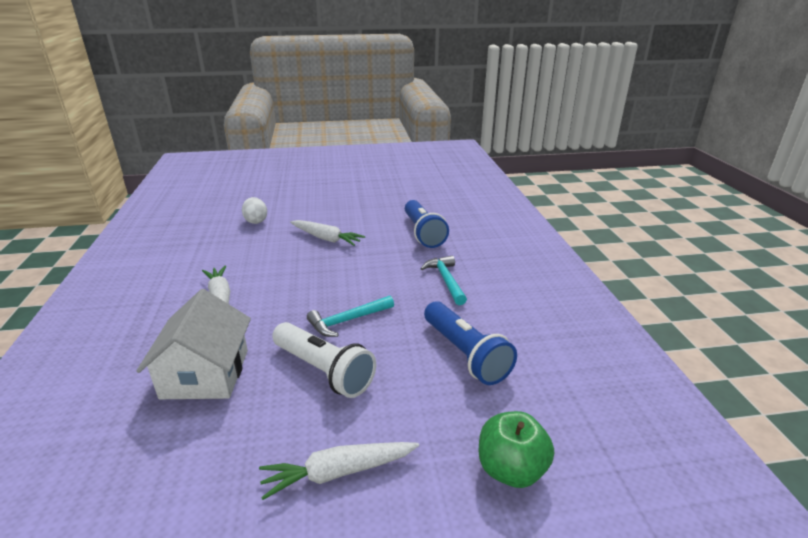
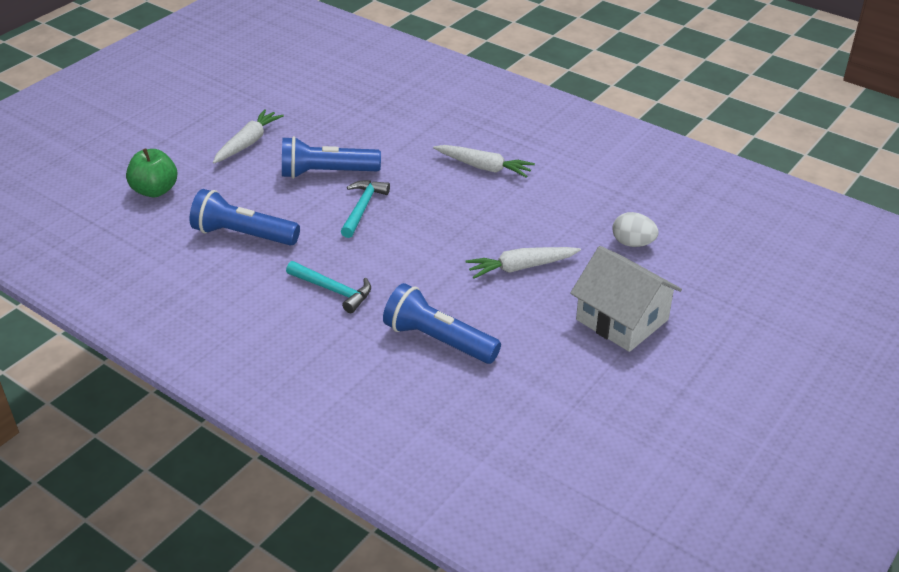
camera: 135 degrees right, 10 degrees up
white house [136,289,251,399] -> white house moved to [570,246,682,352]
white flashlight [272,322,376,398] -> blue flashlight [282,136,381,179]

